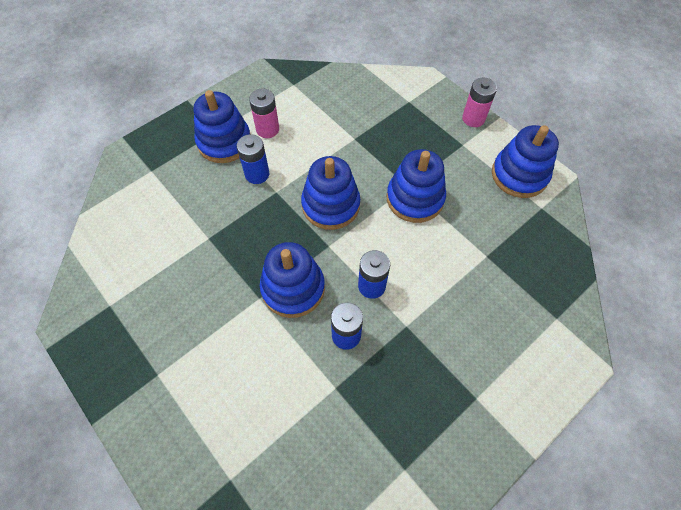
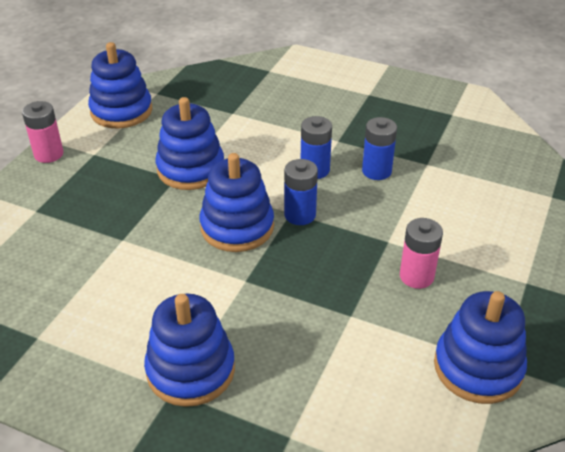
camera: 115 degrees left, 20 degrees down
blue battery [237,134,269,184] -> blue battery moved to [284,159,318,225]
pink battery [249,89,279,138] -> pink battery moved to [400,218,443,289]
blue stacking toy [260,242,325,318] -> blue stacking toy moved to [434,291,527,404]

